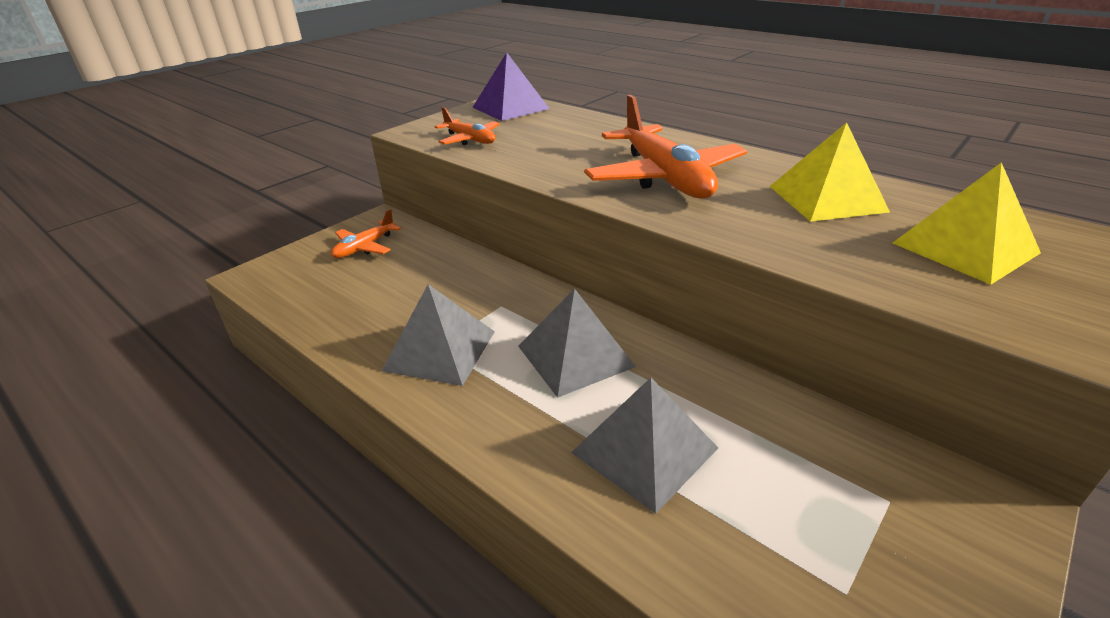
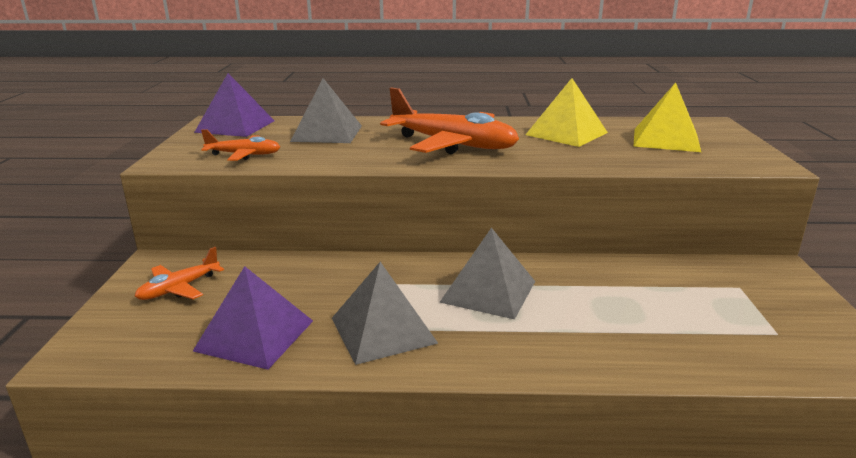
camera: 40 degrees left, 10 degrees down
orange plane [331,209,401,258] -> orange plane turned 45 degrees clockwise [135,247,224,300]
grey pyramid [571,378,718,514] -> grey pyramid moved to [290,78,362,143]
none -> purple pyramid [193,266,313,370]

